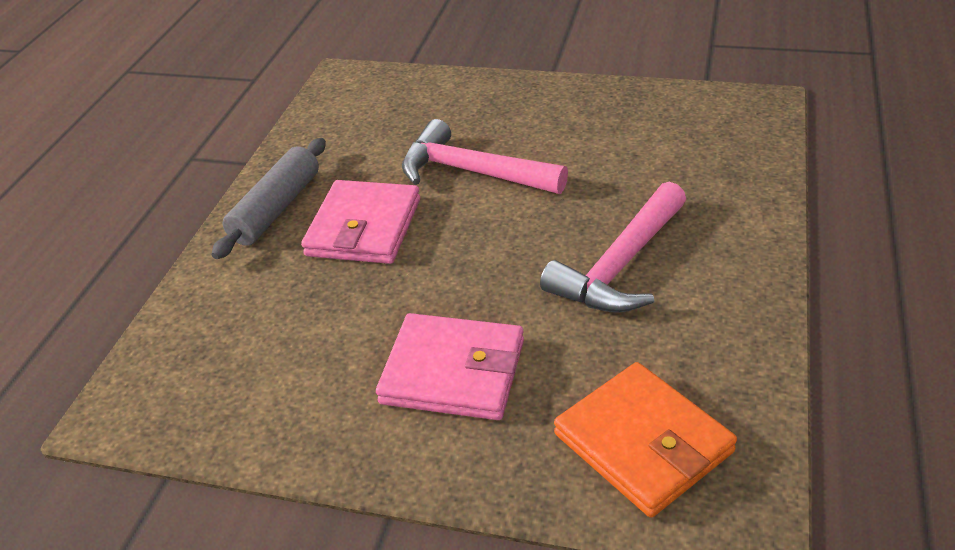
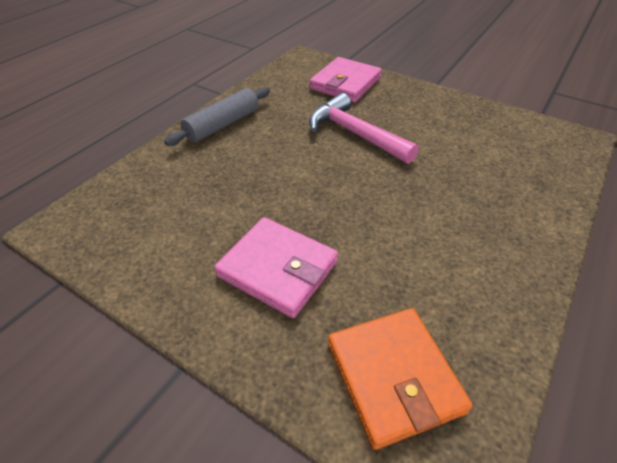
camera: 15 degrees right, 5 degrees up
pink wallet [301,180,420,264] -> pink wallet moved to [310,57,382,102]
pink hammer [540,182,686,313] -> none

